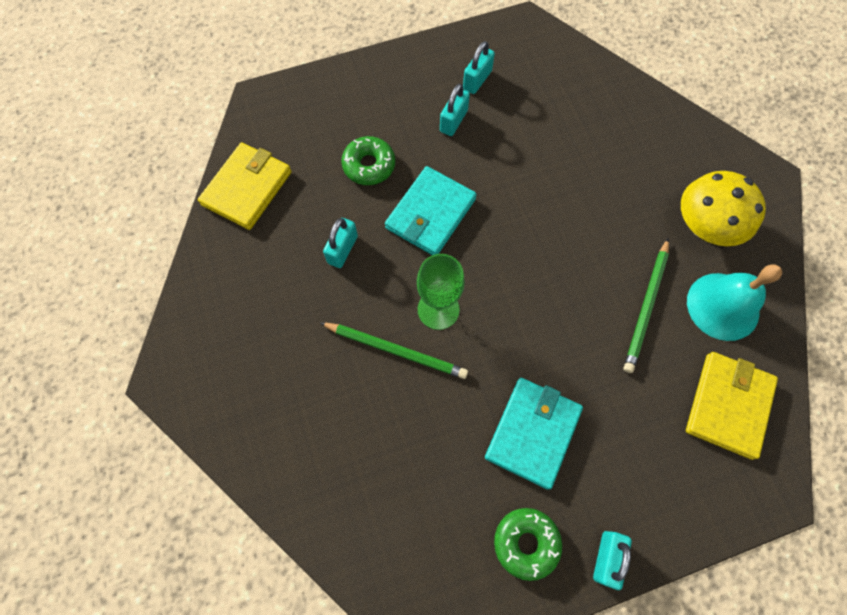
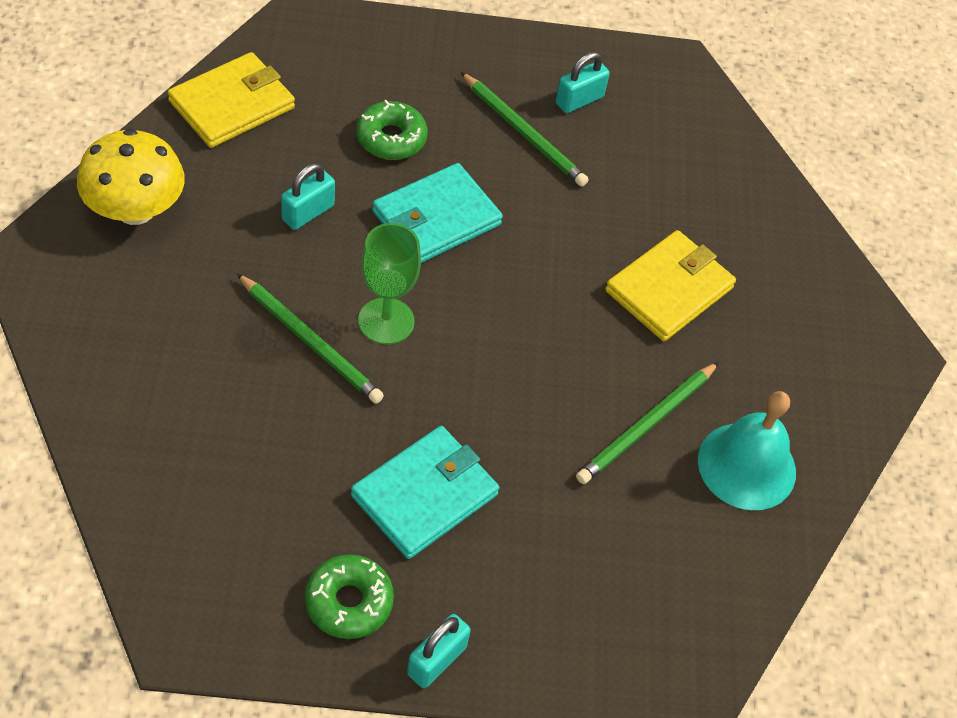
camera: 15 degrees right, 15 degrees down
turquoise padlock [440,84,470,136] -> green pencil [461,72,588,187]
yellow mushroom [681,171,766,246] -> yellow mushroom moved to [77,129,185,225]
yellow wallet [686,352,778,460] -> yellow wallet moved to [605,230,736,341]

